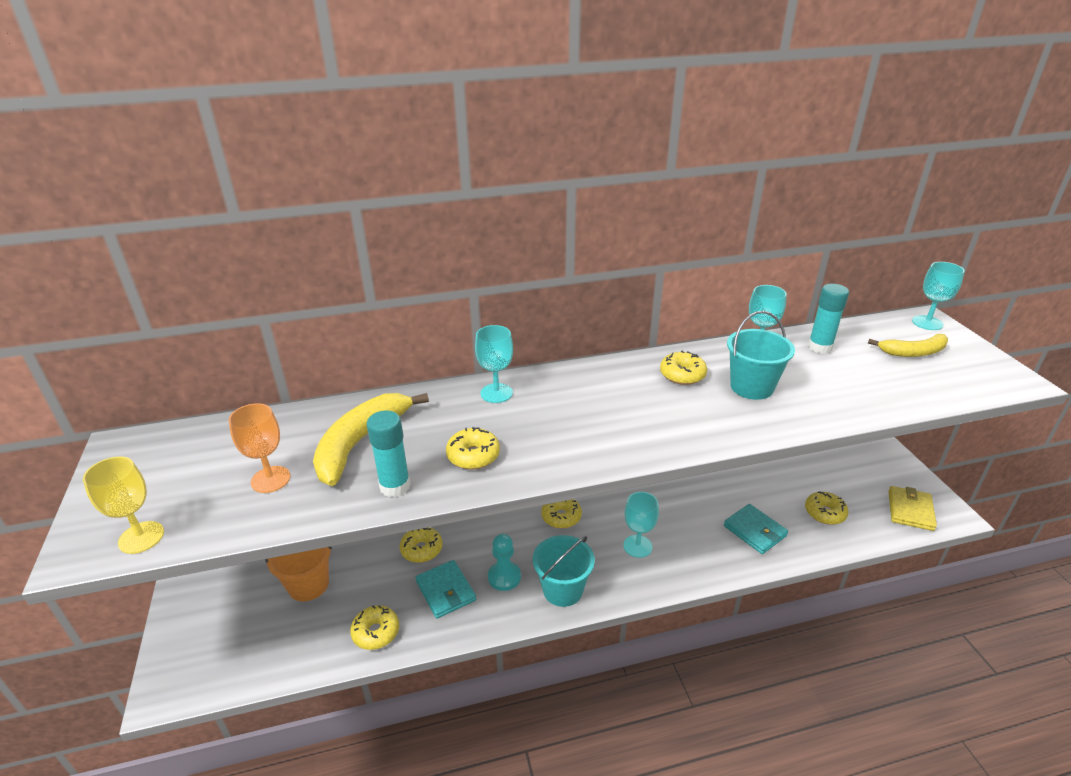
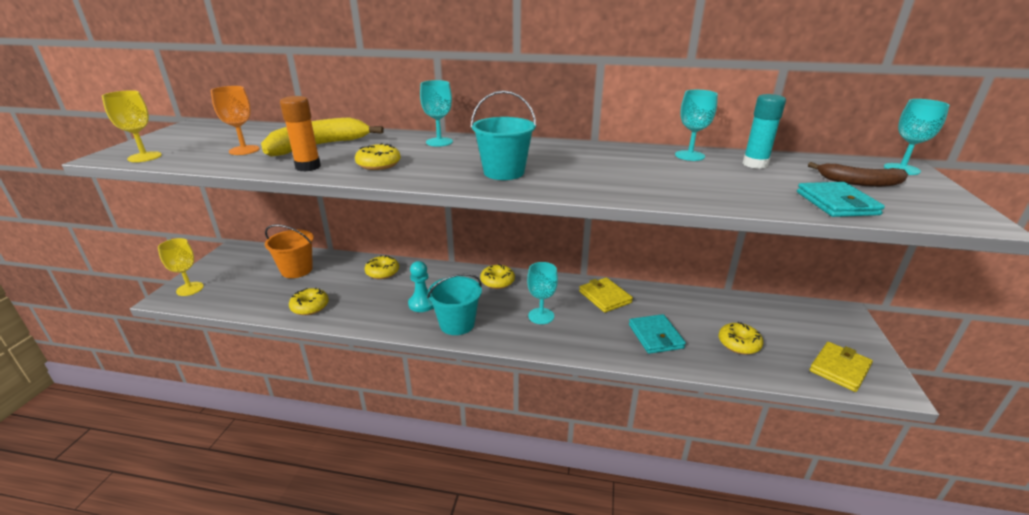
camera: 25 degrees right, 5 degrees down
turquoise glue stick [366,410,411,497] -> orange glue stick [280,96,321,172]
turquoise wallet [415,560,476,618] -> turquoise wallet moved to [797,182,885,217]
yellow donut [660,351,707,385] -> none
turquoise bucket [727,311,795,400] -> turquoise bucket moved to [471,91,537,180]
yellow banana [868,334,948,357] -> brown banana [808,162,908,187]
none -> yellow goblet [158,238,204,296]
none -> yellow wallet [579,277,633,313]

